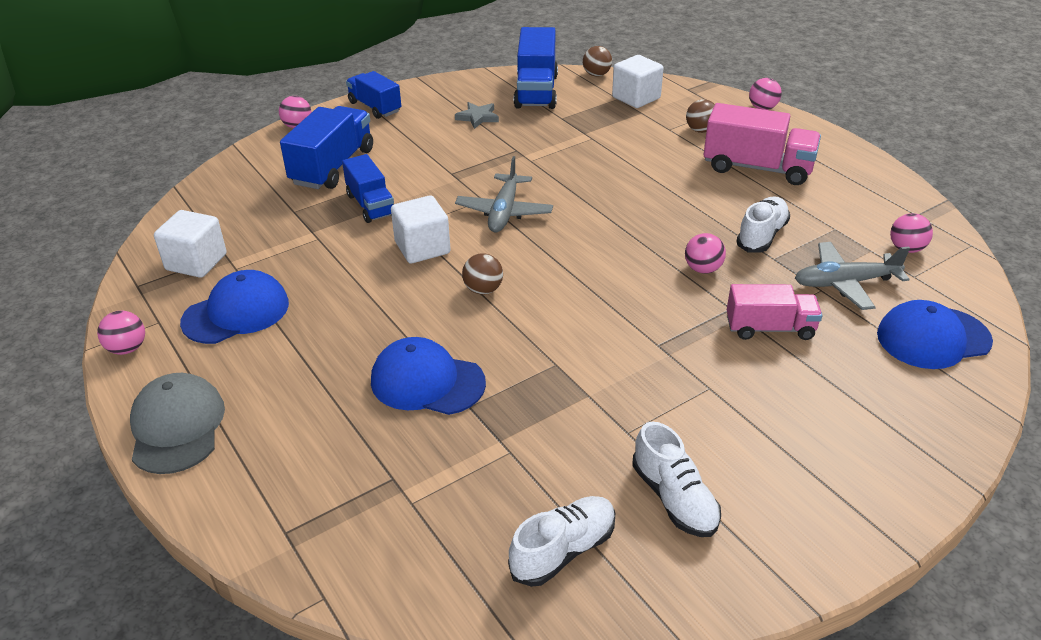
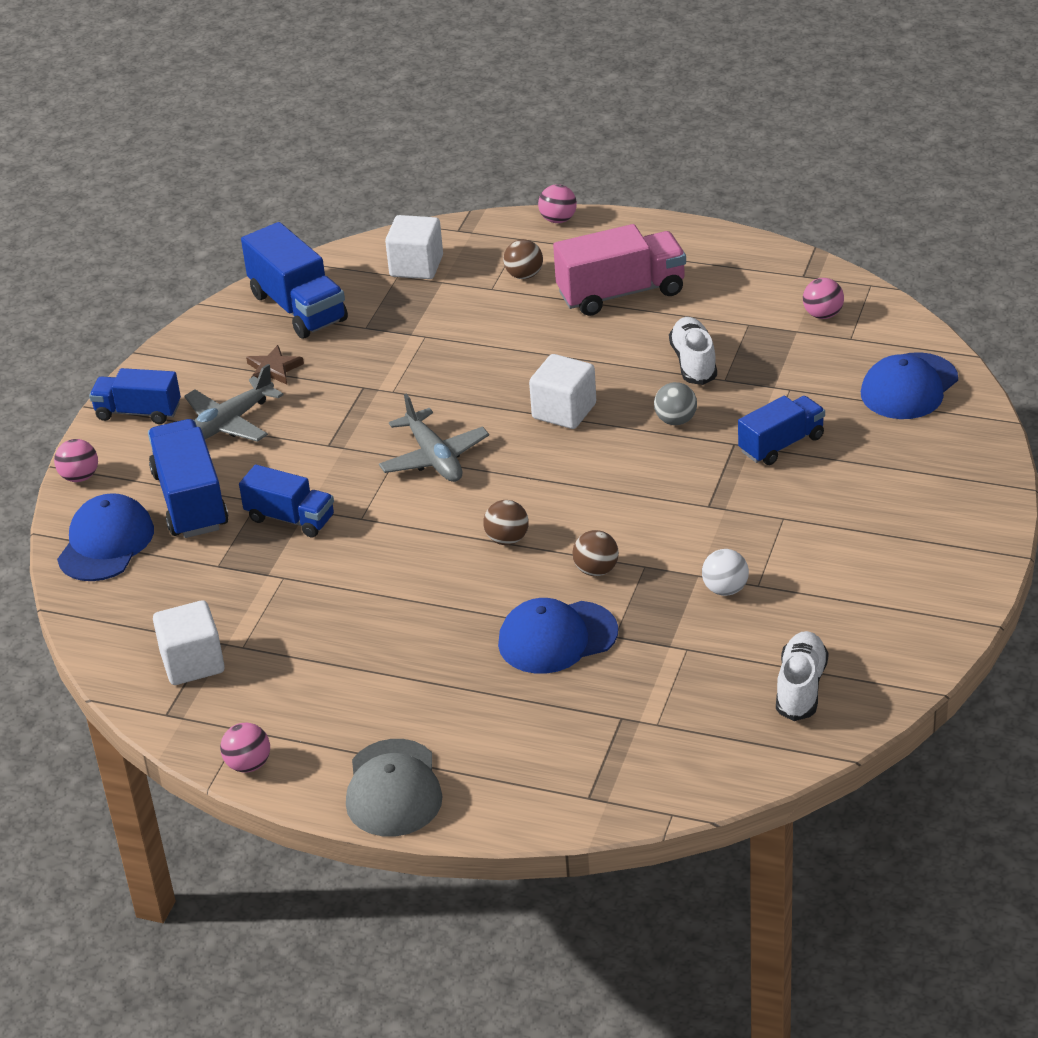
camera: 35 degrees left, 0 degrees up
grey cap [130,373,225,474] -> grey cap turned 135 degrees counterclockwise [346,739,443,837]
blue cap [180,270,289,344] -> blue cap moved to [57,493,154,581]
white cube [391,195,451,263] -> white cube moved to [529,354,596,429]
grey star [455,102,499,129] -> brown star [246,345,304,384]
brown ball [583,46,612,77] -> brown ball moved to [572,530,619,576]
white shoe [632,422,721,537] -> none
pink ball [685,233,726,274] -> grey ball [654,382,697,425]
pink truck [727,284,822,340] -> blue truck [738,396,825,465]
grey plane [795,242,910,310] -> grey plane moved to [184,364,283,442]
none -> white ball [702,549,749,596]

